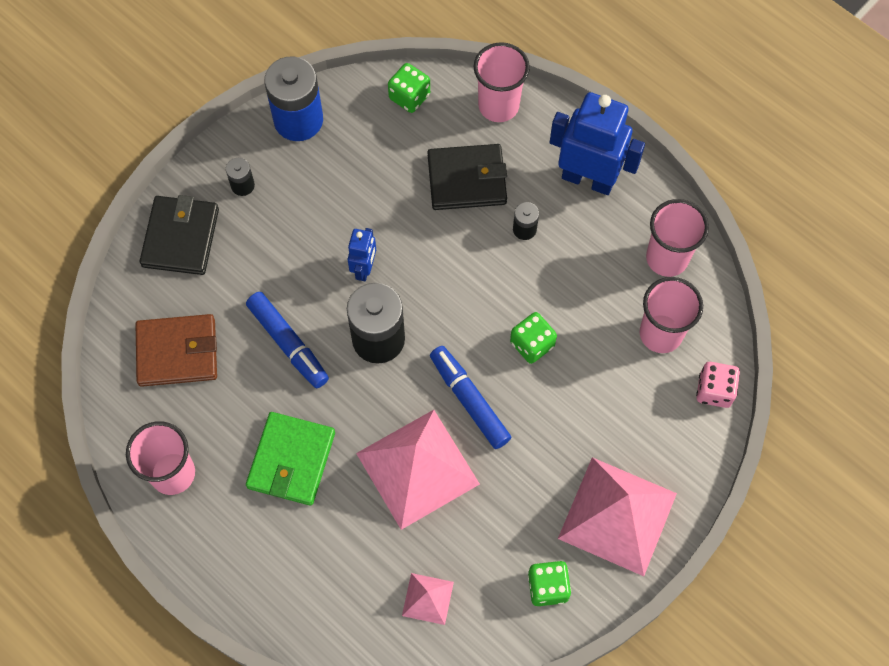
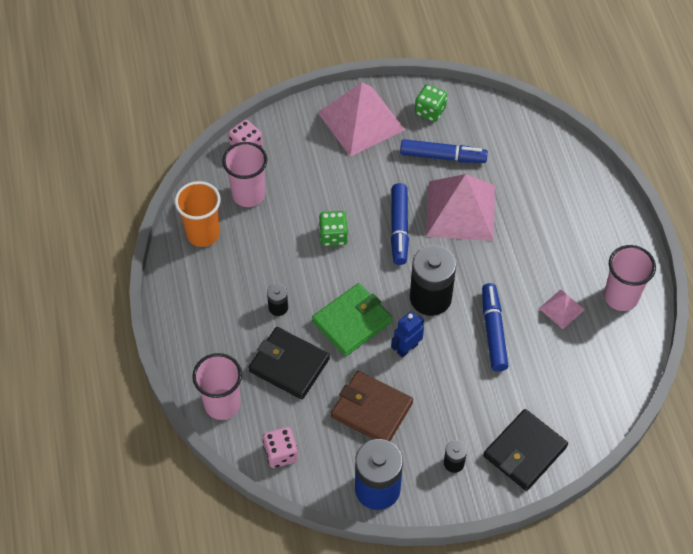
camera: 145 degrees left, 10 degrees down
brown wallet [136,314,217,387] -> brown wallet moved to [331,371,413,441]
green wallet [246,412,335,506] -> green wallet moved to [312,283,393,356]
green dice [388,63,430,113] -> pink dice [263,427,298,468]
pink pyramid [402,573,454,625] -> pink pyramid moved to [539,289,585,329]
blue robot [550,92,645,195] -> none
pink cup [646,199,709,277] -> orange cup [175,181,221,247]
none -> blue marker [400,139,488,163]

